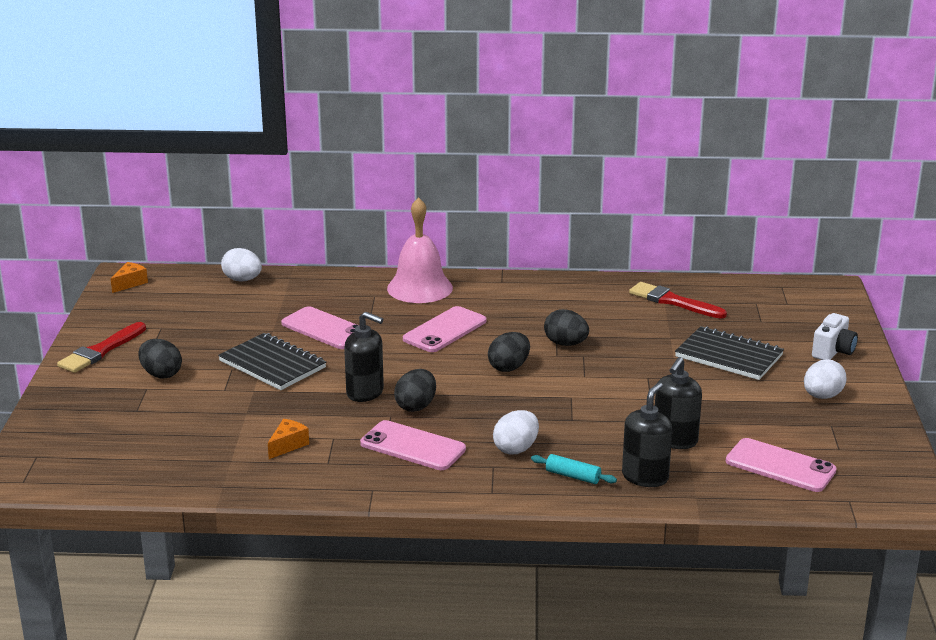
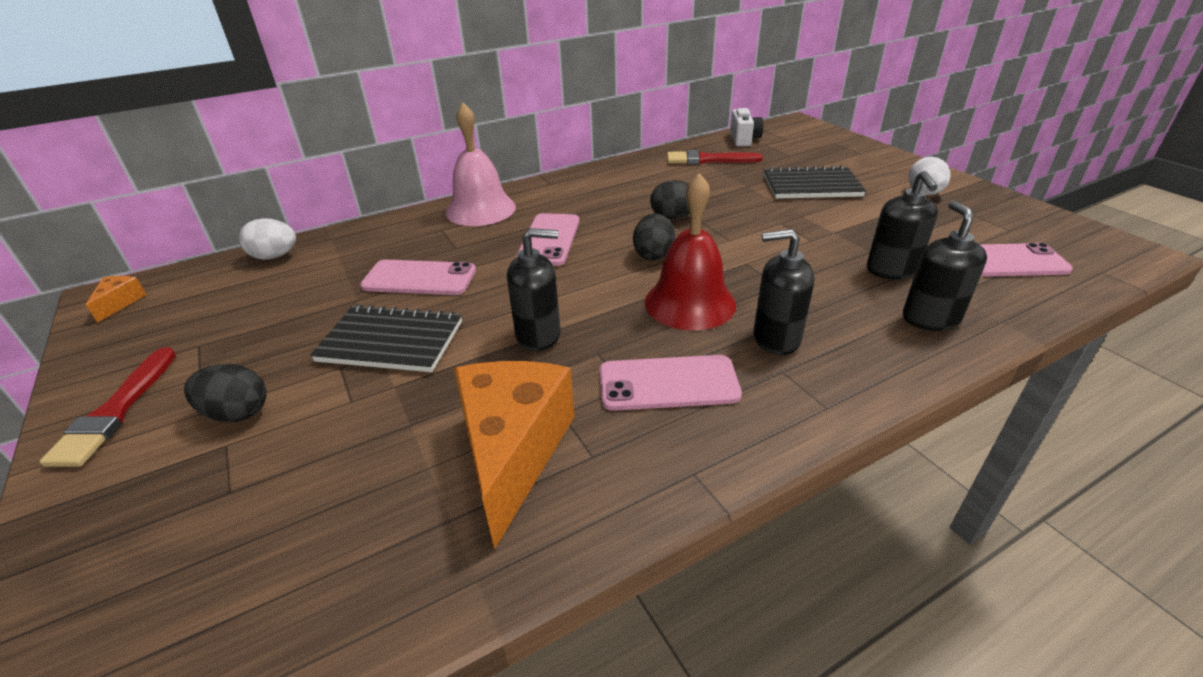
camera: 30 degrees left, 10 degrees up
orange cheese [268,419,309,459] -> orange cheese [454,361,575,550], size x2.39
black egg [394,369,436,412] -> none
white egg [493,410,539,455] -> black soap dispenser [753,229,814,355]
turquoise rolling pin [531,454,617,484] -> none
white camera [812,313,858,360] -> white camera moved to [730,108,764,146]
none -> red bell [645,173,736,330]

